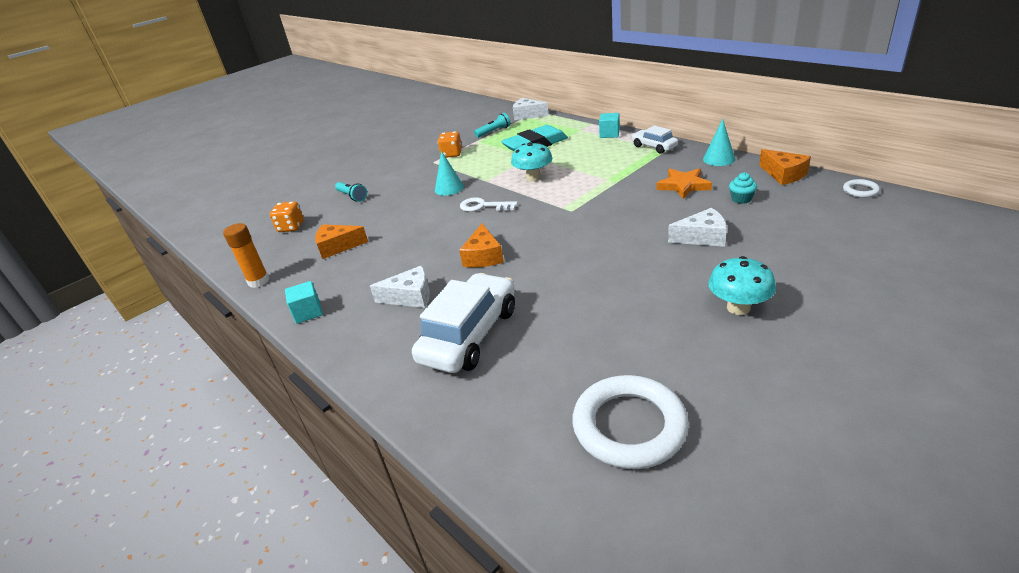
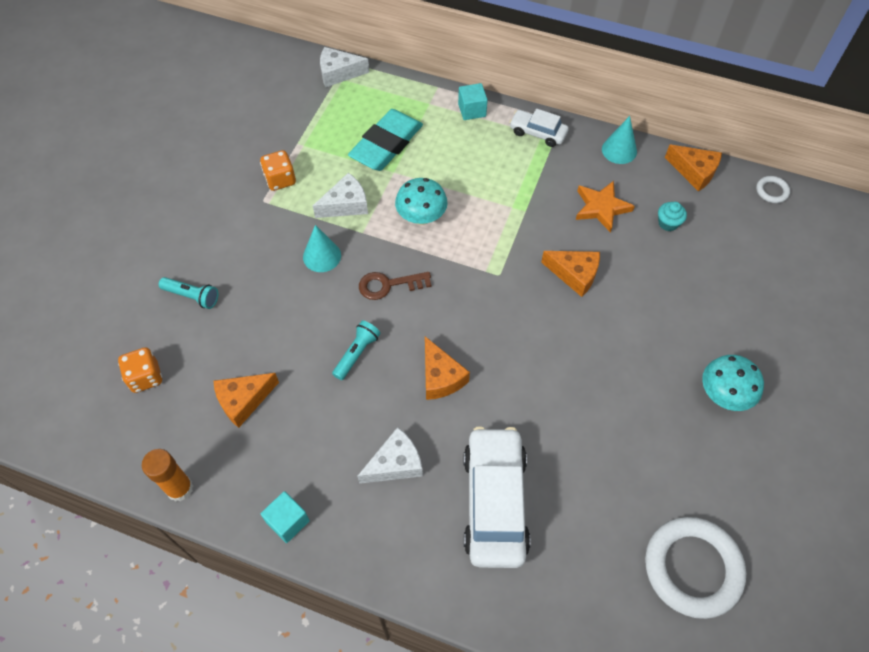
camera: 30 degrees left, 25 degrees up
white key [460,197,518,212] -> brown key [359,272,432,300]
turquoise flashlight [474,113,511,138] -> turquoise flashlight moved to [332,321,381,380]
white cheese [668,208,727,247] -> white cheese moved to [313,173,368,218]
none -> orange cheese [541,251,600,297]

